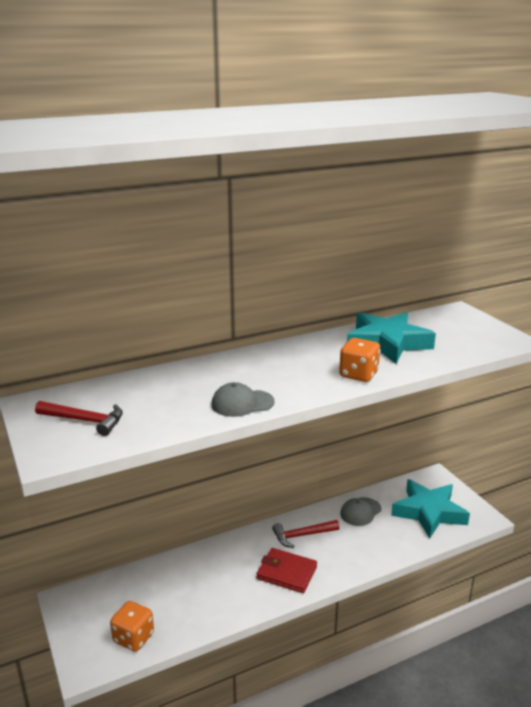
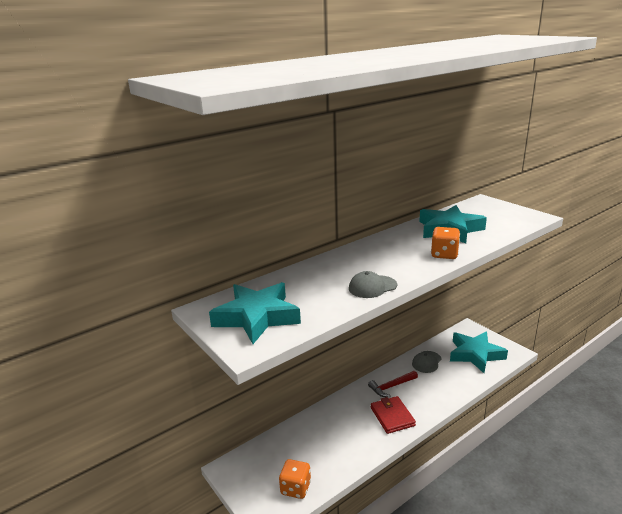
camera: 10 degrees left, 0 degrees up
red hammer [35,401,123,436] -> turquoise star [209,282,301,344]
red wallet [256,548,317,593] -> red wallet turned 60 degrees clockwise [371,396,416,434]

